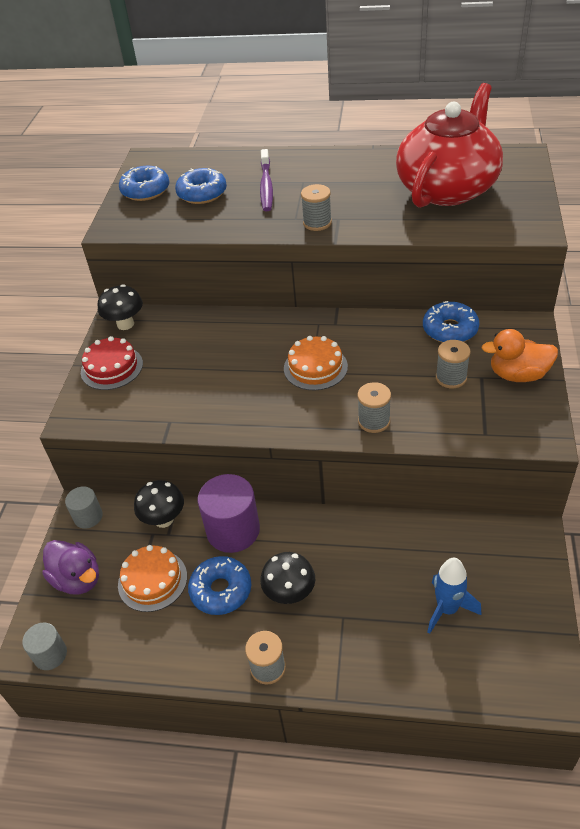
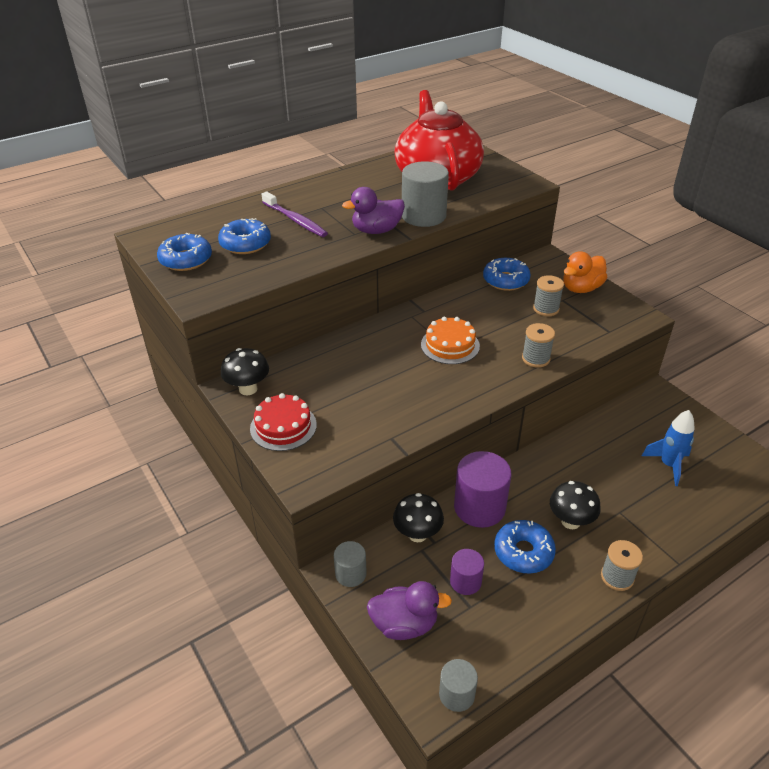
camera: 45 degrees left, 5 degrees down
orange cake [118,545,187,612] -> purple cylinder [450,549,484,595]
grey spool [301,184,332,231] -> purple duck [342,187,405,234]
none -> grey cylinder [402,161,449,227]

